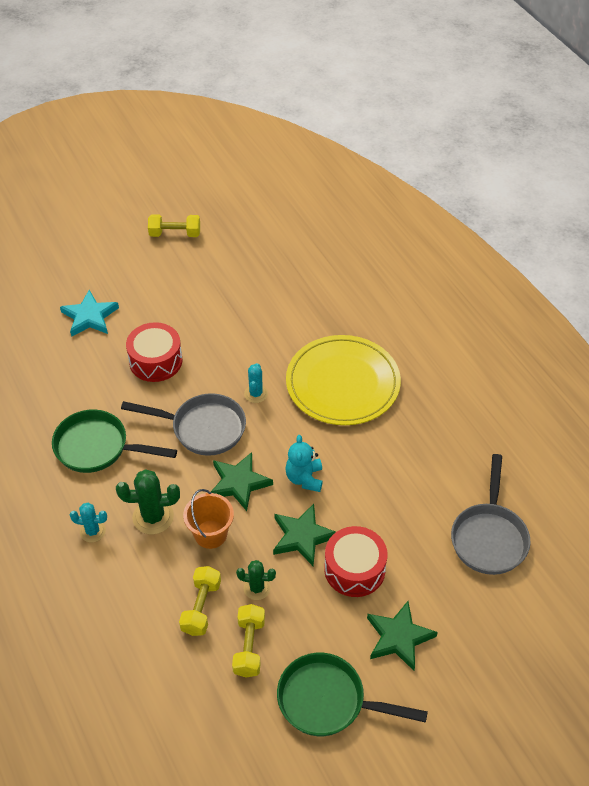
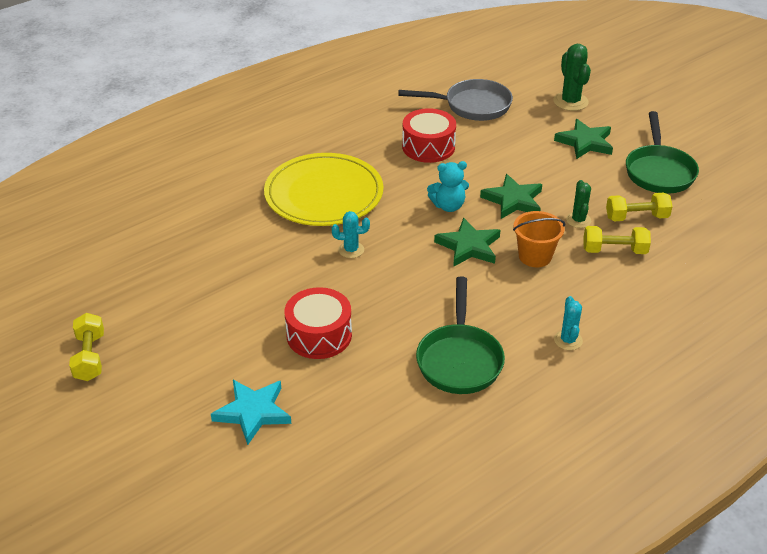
camera: 100 degrees left, 10 degrees down
green cactus [116,469,180,534] -> green cactus moved to [553,44,591,111]
grey pan [121,393,246,456] -> none
red drum [324,526,387,597] -> red drum moved to [402,108,456,163]

